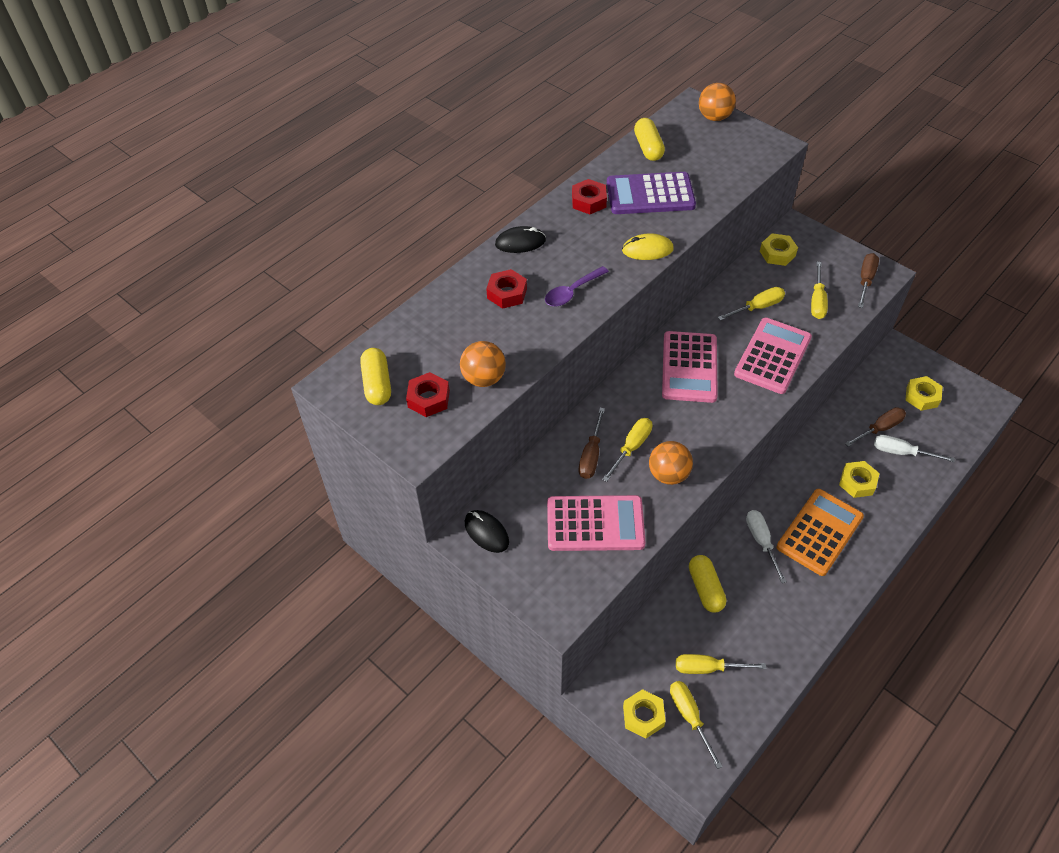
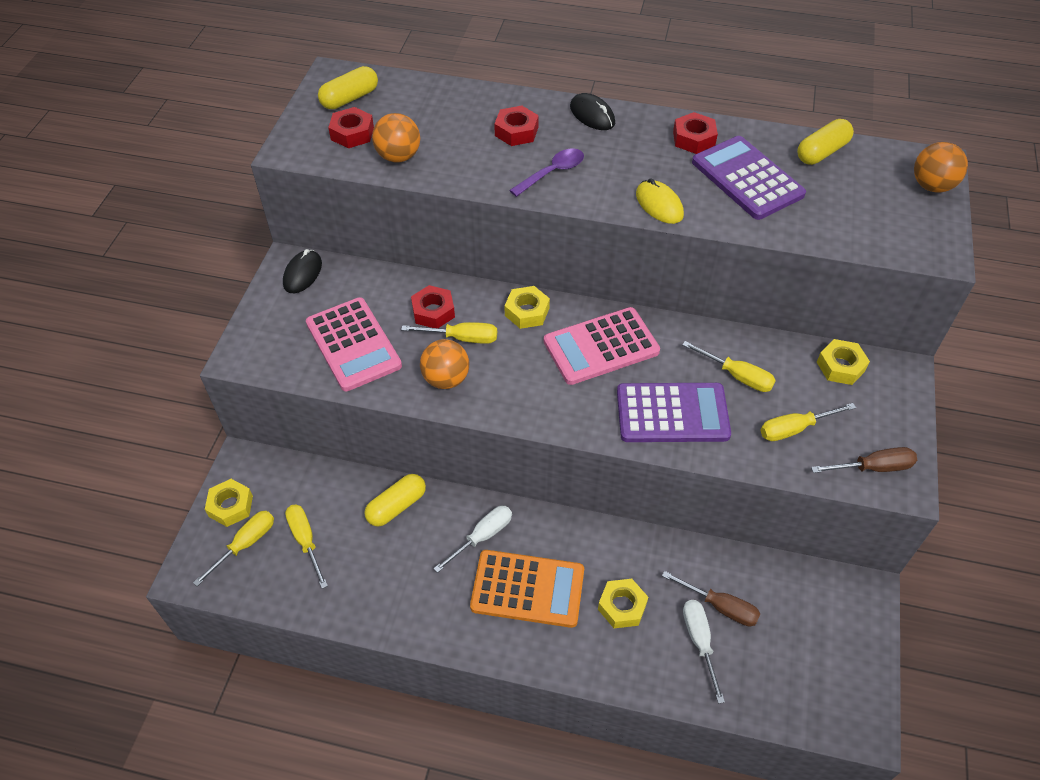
camera: 60 degrees right, 0 degrees up
purple spoon [545,266,609,307] -> purple spoon turned 120 degrees clockwise [509,148,584,197]
brown screwdriver [579,408,605,479] -> red nut [411,285,455,328]
pink calculator [734,318,812,394] -> purple calculator [617,383,731,442]
yellow nut [905,376,943,411] -> yellow nut moved to [505,286,550,329]

